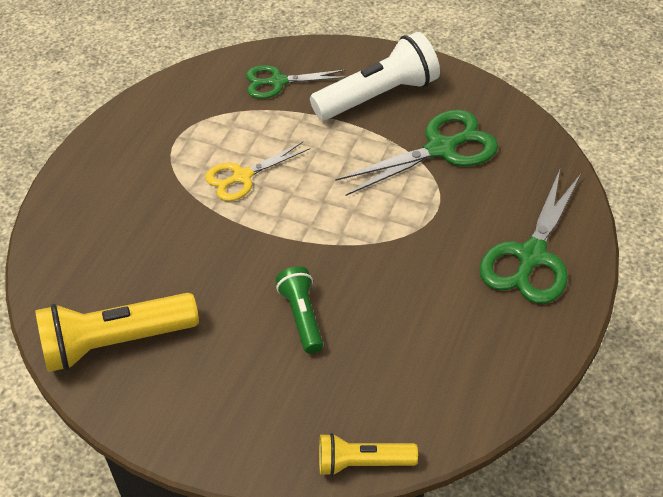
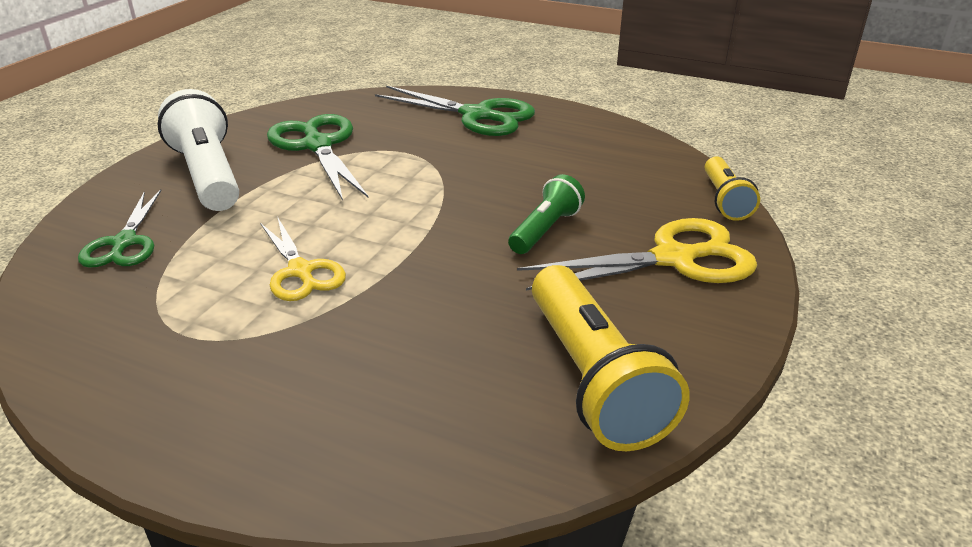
camera: 90 degrees left, 15 degrees down
green flashlight [276,266,323,354] -> green flashlight turned 135 degrees clockwise [508,174,585,254]
none -> yellow scissors [517,218,757,291]

